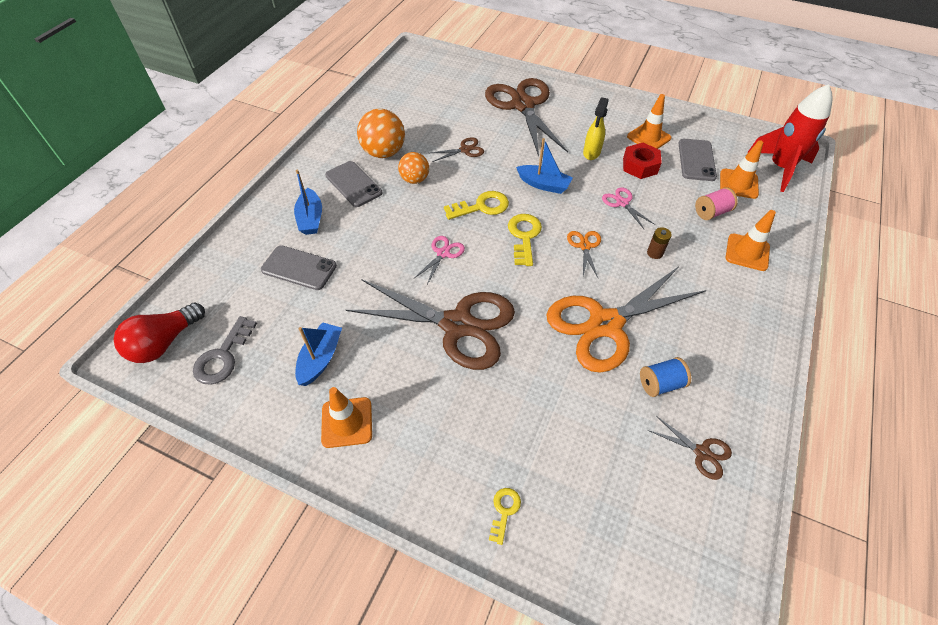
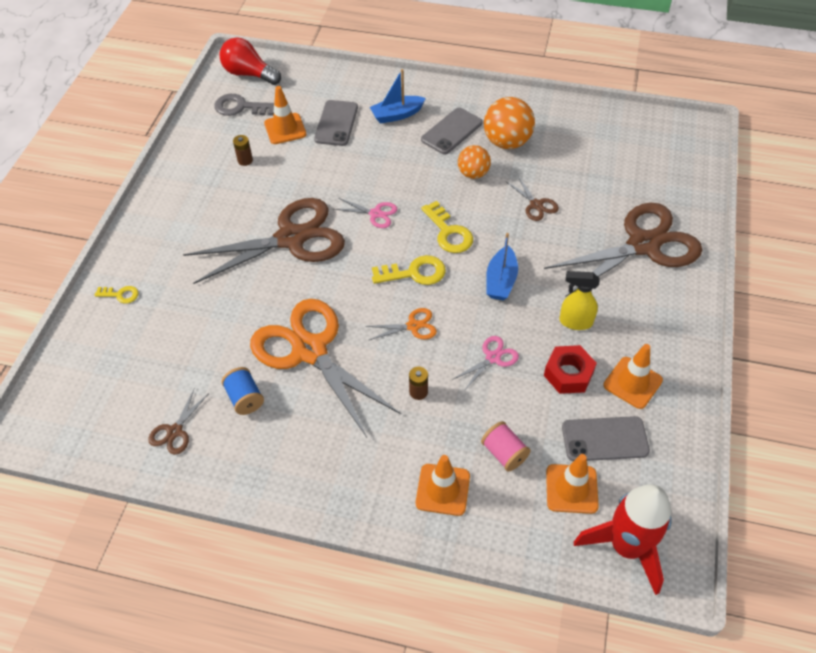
camera: 80 degrees right, 0 degrees up
blue boat [295,322,342,386] -> brown battery [233,135,253,166]
orange traffic cone [321,387,372,448] -> orange traffic cone moved to [264,86,306,144]
brown scissors [346,279,515,370] -> brown scissors turned 120 degrees counterclockwise [183,198,345,284]

